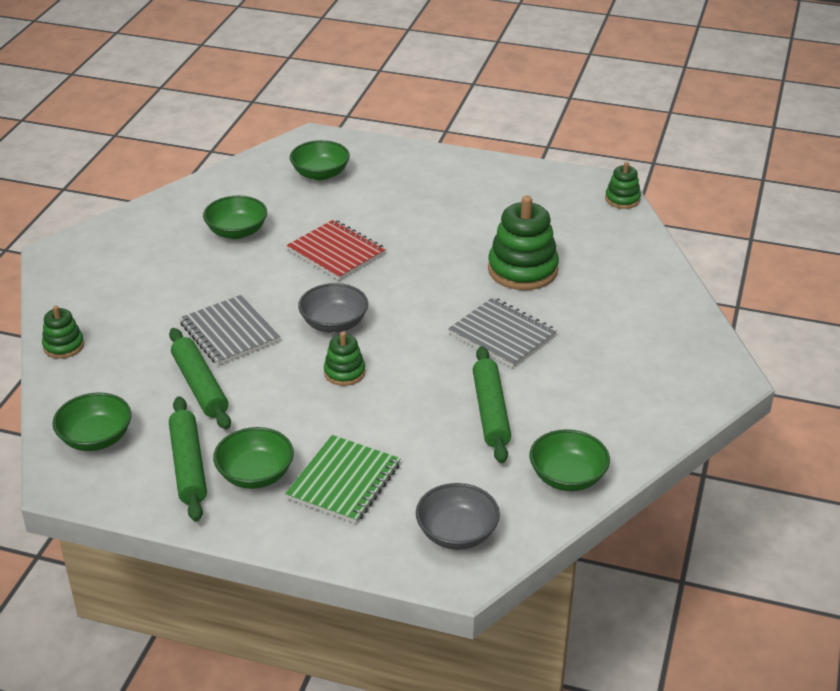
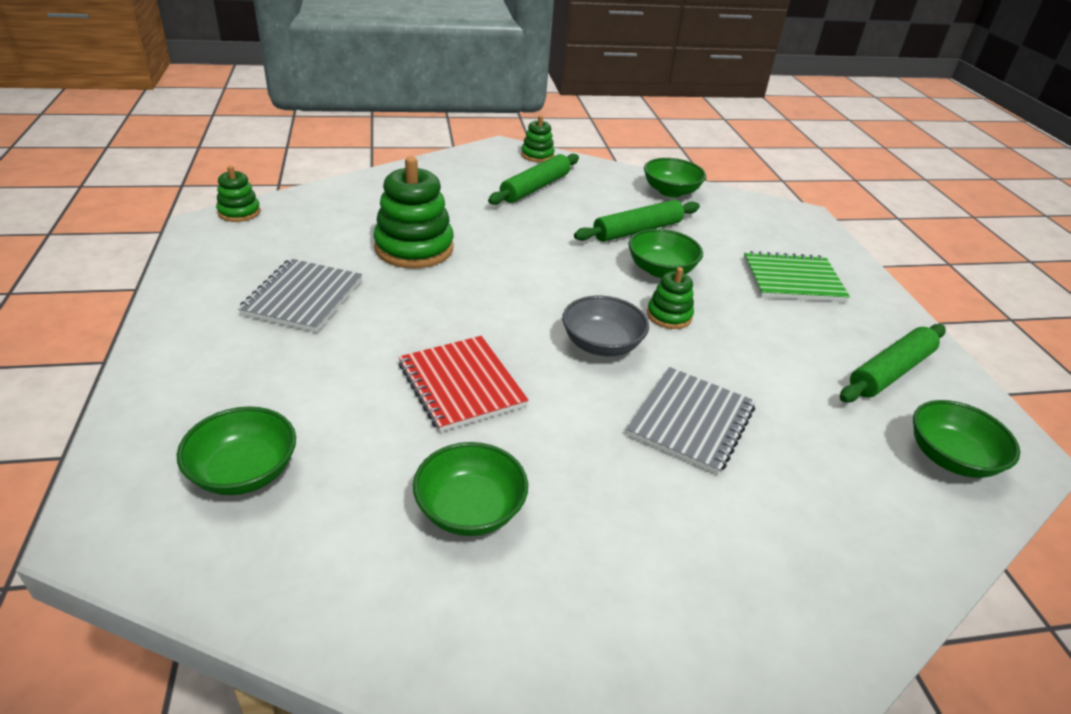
camera: 120 degrees left, 0 degrees up
green stacking toy [42,306,84,359] -> green stacking toy moved to [521,115,555,162]
green rolling pin [169,328,231,430] -> green rolling pin moved to [488,154,579,205]
green bowl [213,427,294,489] -> green bowl moved to [628,229,703,278]
red notebook [287,219,386,280] -> red notebook turned 45 degrees counterclockwise [399,336,529,432]
grey bowl [416,483,500,550] -> none
grey notebook [448,297,557,368] -> grey notebook moved to [238,258,362,332]

